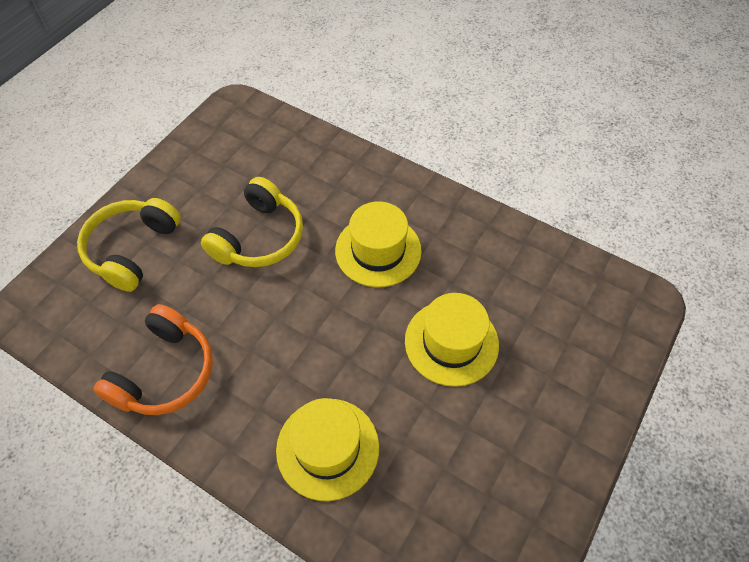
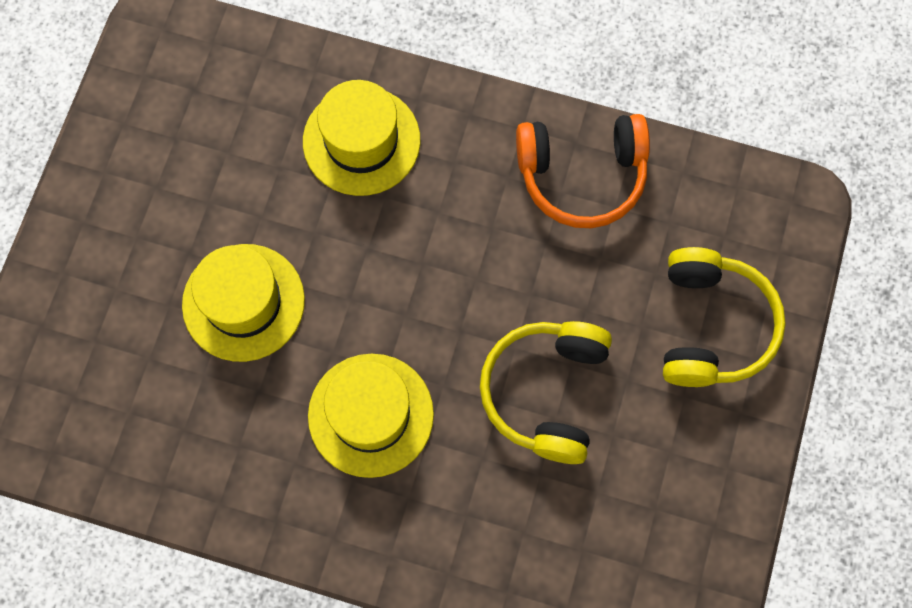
camera: 165 degrees right, 15 degrees up
orange headphones [93,304,213,415] -> orange headphones turned 105 degrees counterclockwise [516,114,650,228]

